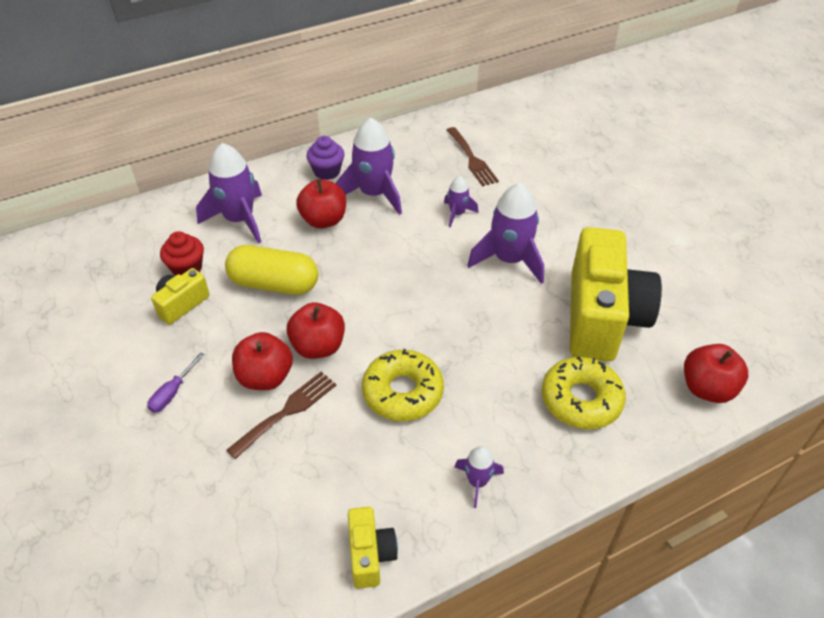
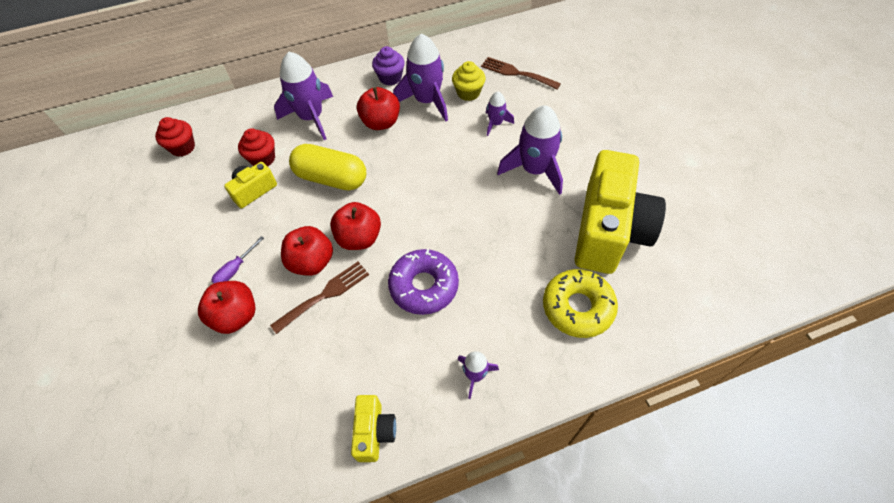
camera: 10 degrees right, 10 degrees up
yellow donut [362,349,444,421] -> purple donut [388,249,459,315]
brown fork [446,127,499,187] -> brown fork turned 135 degrees clockwise [481,57,561,89]
red apple [684,344,748,403] -> red apple moved to [198,281,256,334]
none -> red cupcake [155,117,195,157]
none -> yellow cupcake [452,61,485,101]

